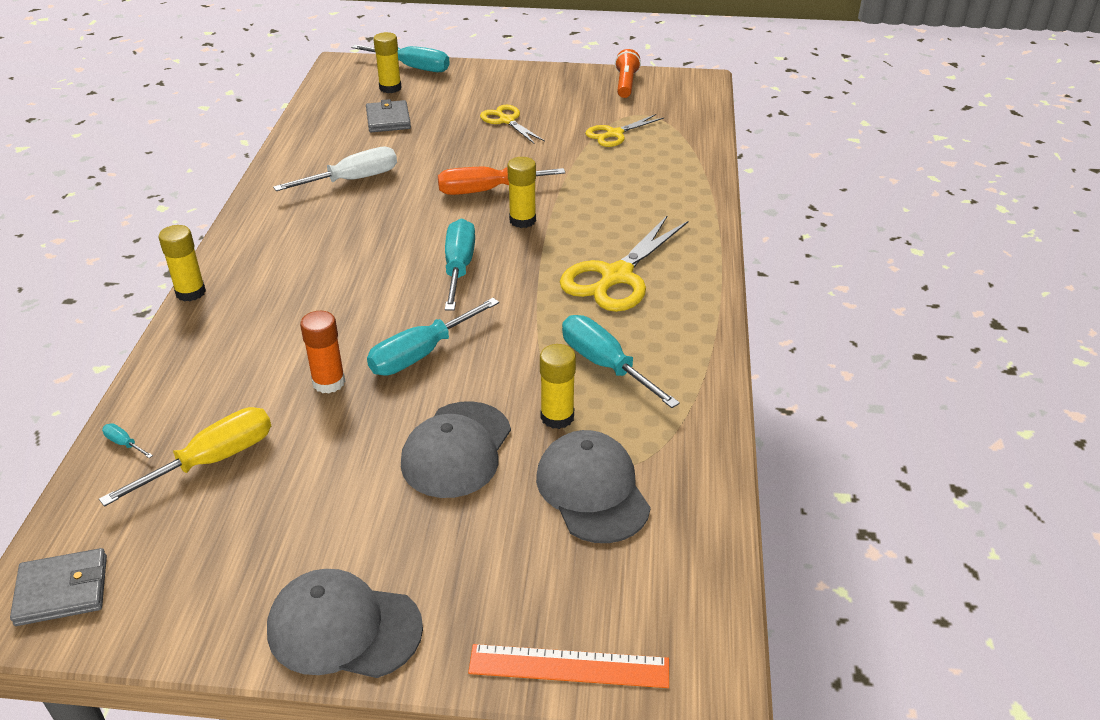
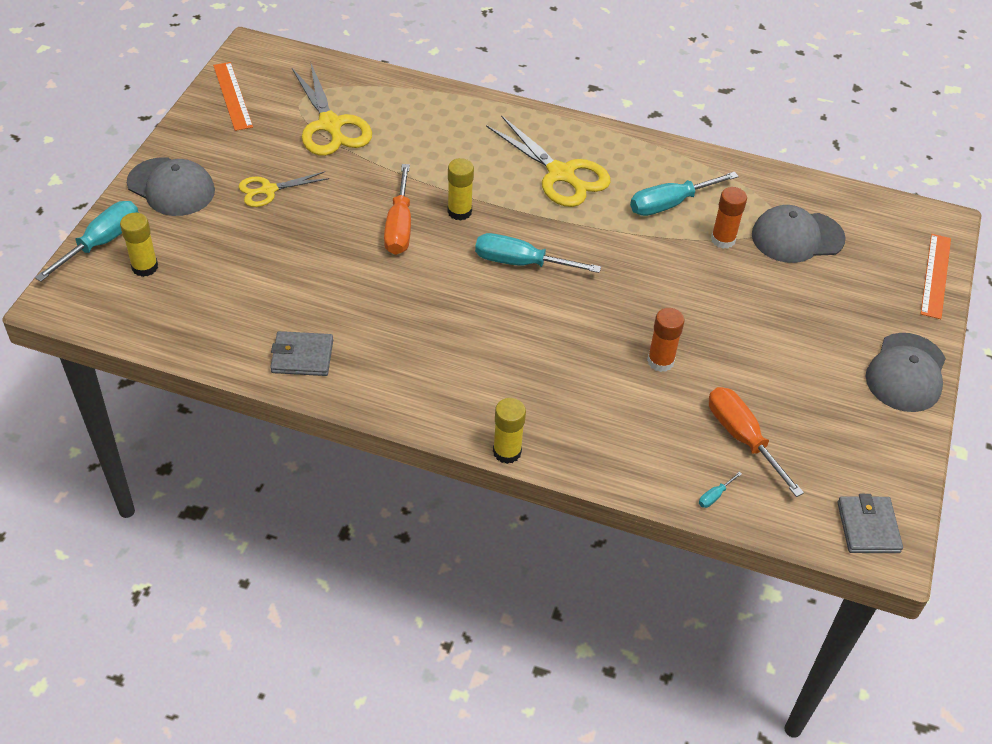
camera: 80 degrees left, 10 degrees up
yellow screwdriver [99,407,271,507] -> orange screwdriver [709,387,804,497]
white screwdriver [273,147,397,191] -> none
grey wallet [366,99,411,132] -> grey wallet moved to [270,331,333,376]
turquoise screwdriver [367,298,499,376] -> none
grey cap [401,401,511,498] -> grey cap moved to [127,157,215,216]
yellow glue stick [540,344,576,429] -> orange glue stick [711,187,747,249]
yellow scissors [585,114,664,147] -> yellow scissors [292,64,372,156], size x1.70
orange flashlight [615,49,641,98] -> orange ruler [213,62,253,131]

